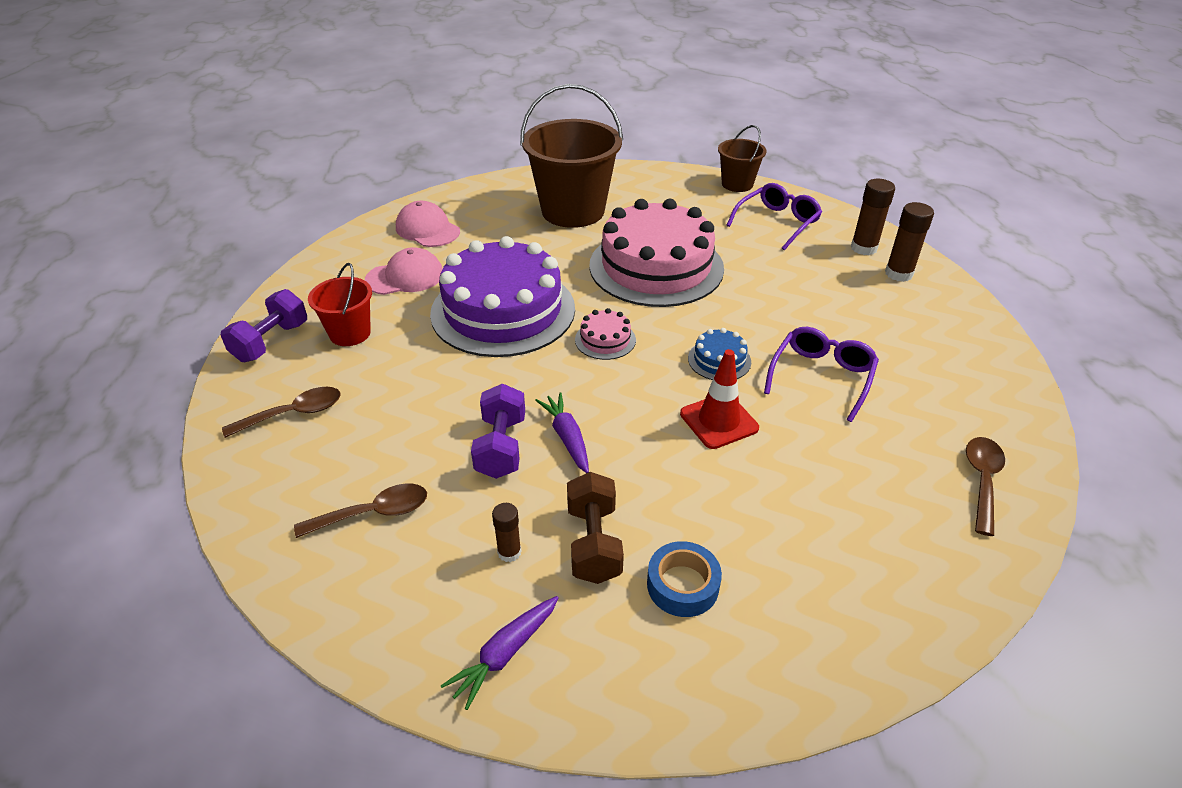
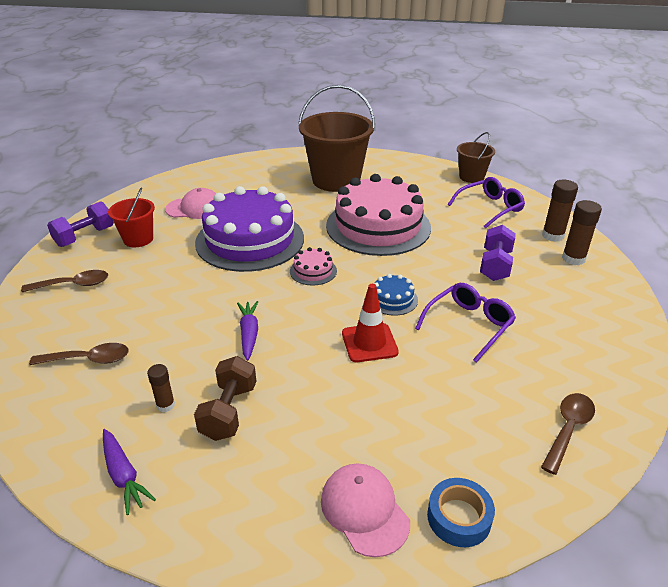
camera: 15 degrees right, 5 degrees down
pink cap [396,201,460,247] -> pink cap moved to [321,464,410,557]
purple carrot [441,596,558,710] -> purple carrot turned 90 degrees counterclockwise [103,429,156,515]
purple dumbbell [471,384,525,479] -> purple dumbbell moved to [480,225,516,281]
blue tape [647,541,722,617] -> blue tape moved to [427,478,495,547]

